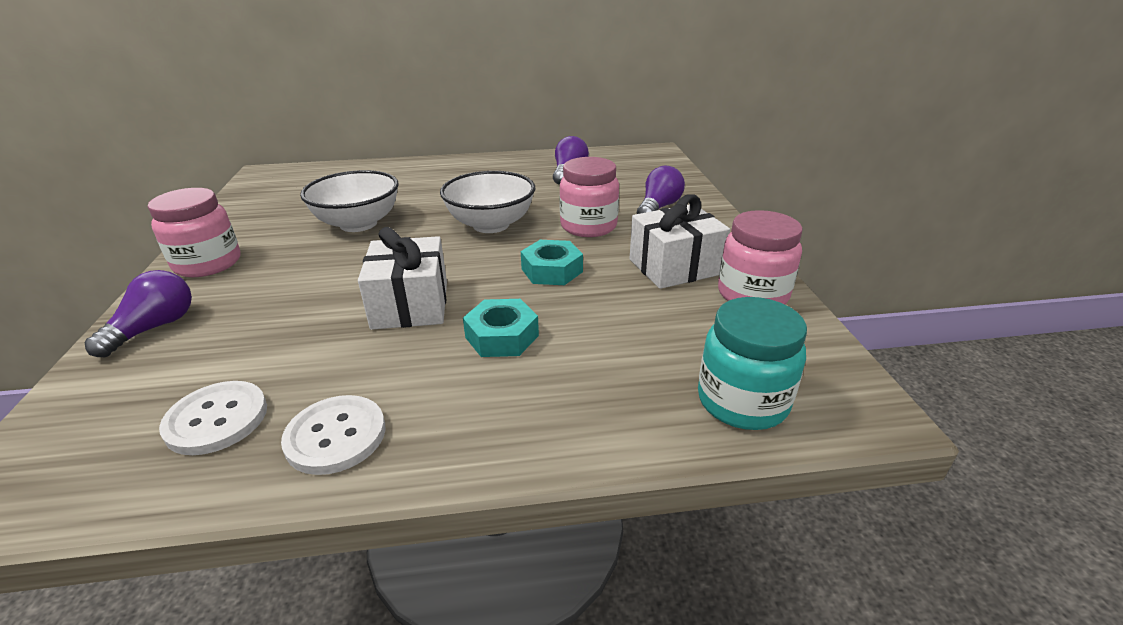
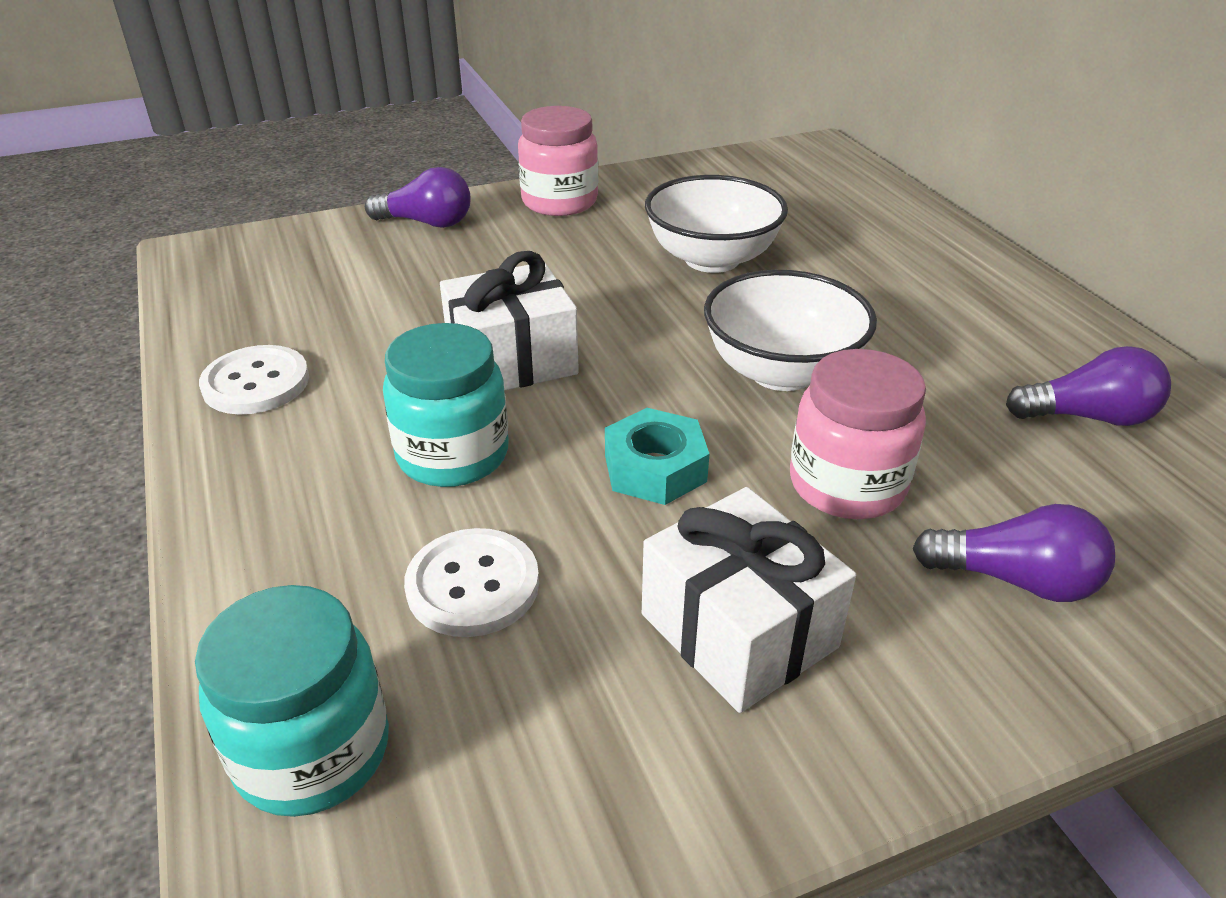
camera: 75 degrees right, 5 degrees up
white button [159,381,267,455] -> white button moved to [404,528,539,637]
turquoise nut [463,299,539,357] -> turquoise jar [383,323,509,487]
pink jar [718,210,803,304] -> none

